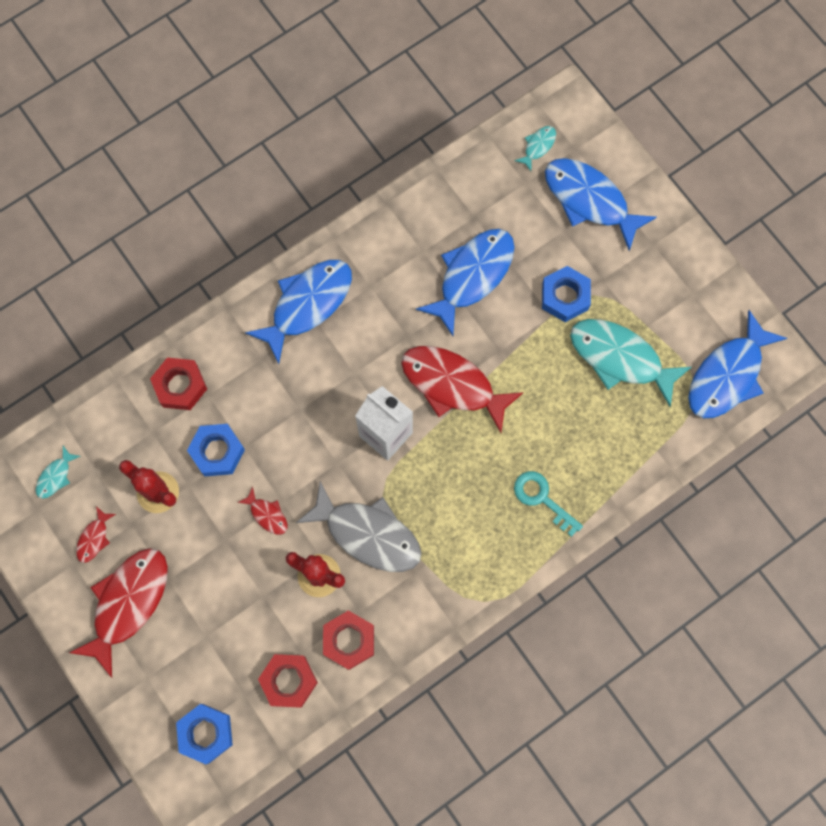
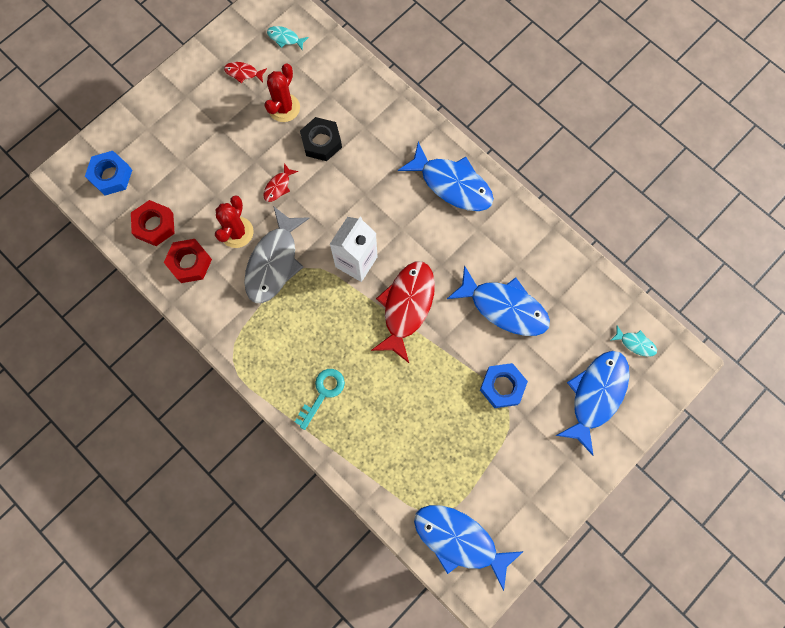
camera: 80 degrees right, 0 degrees up
red fish [69,548,168,678] -> none
red nut [150,357,207,410] -> none
blue nut [187,424,245,476] -> black nut [300,117,342,161]
turquoise fish [570,319,692,407] -> none

